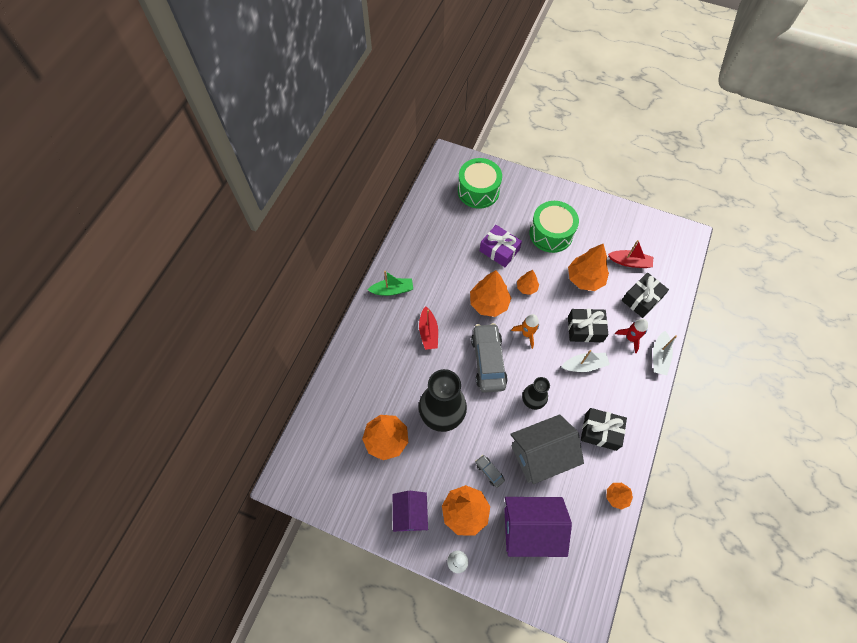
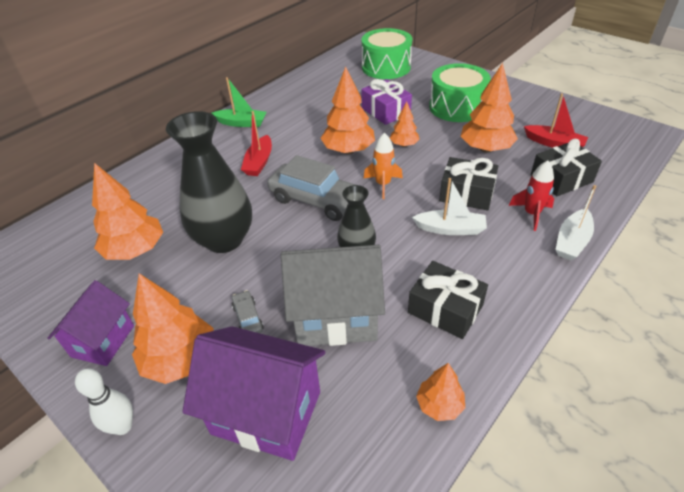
camera: 20 degrees right, 20 degrees down
grey car [471,323,508,393] -> grey car turned 105 degrees clockwise [267,155,355,221]

